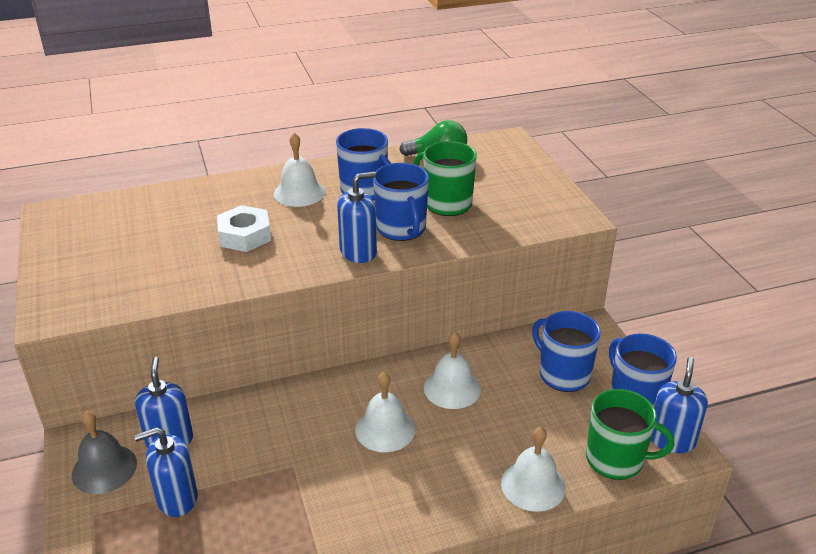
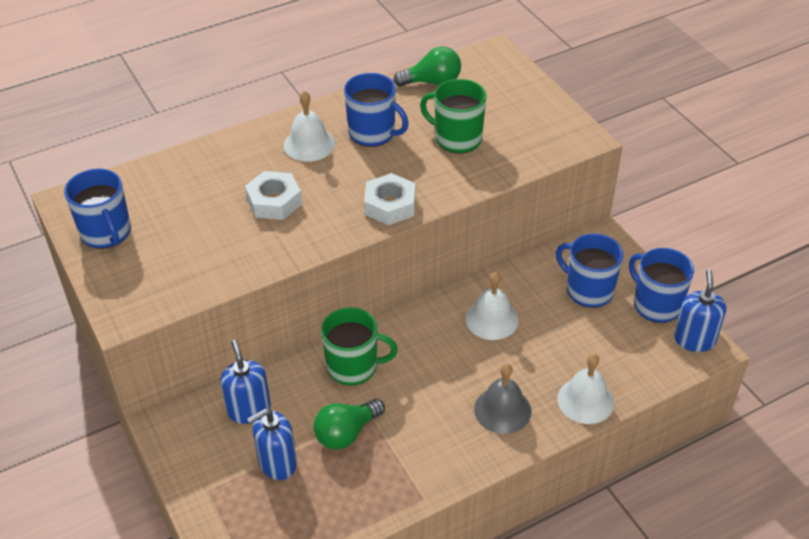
camera: 10 degrees left, 10 degrees up
grey bell [72,410,137,494] -> grey bell moved to [474,364,531,434]
blue soap dispenser [337,172,377,263] -> white nut [364,173,415,225]
white bell [355,372,415,452] -> none
blue mug [373,163,429,241] -> blue mug moved to [64,169,131,249]
green mug [586,389,674,480] -> green mug moved to [321,307,398,386]
none -> green light bulb [314,399,385,450]

